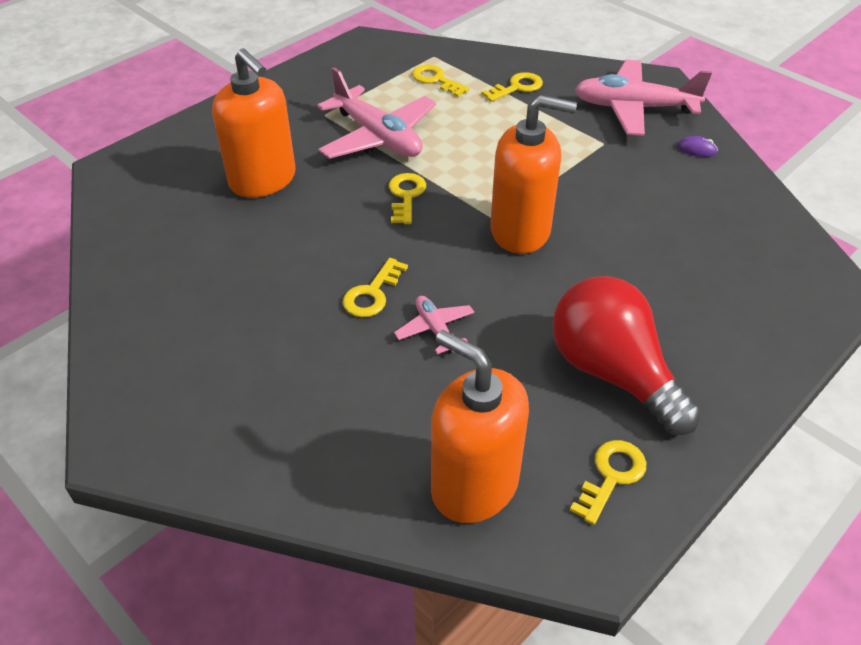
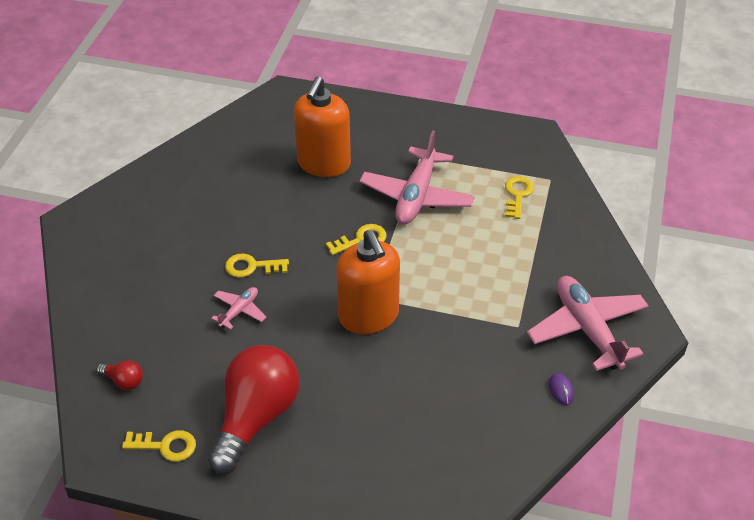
camera: 60 degrees right, 0 degrees up
orange soap dispenser [431,330,529,523] -> red light bulb [97,360,143,390]
yellow key [481,72,543,102] -> none

